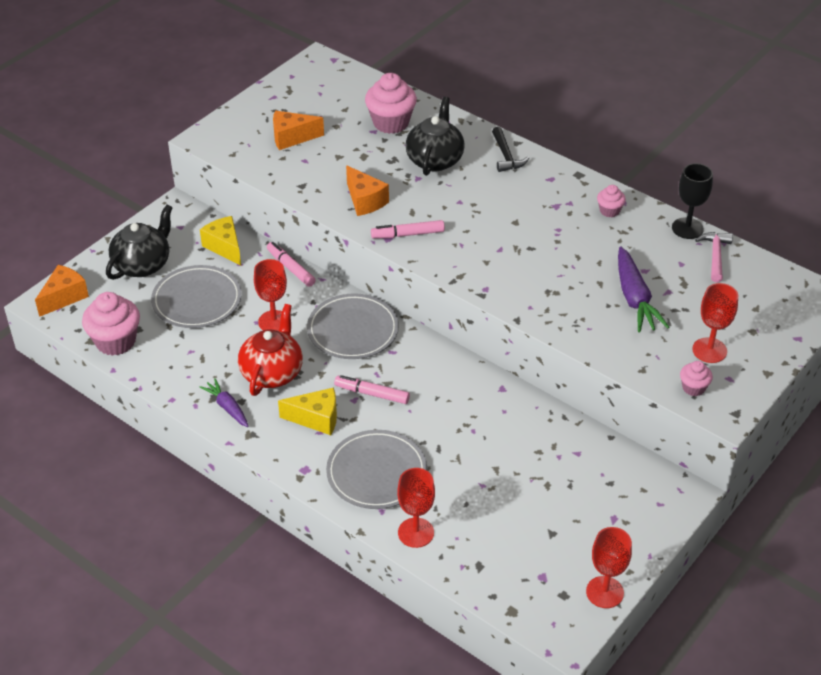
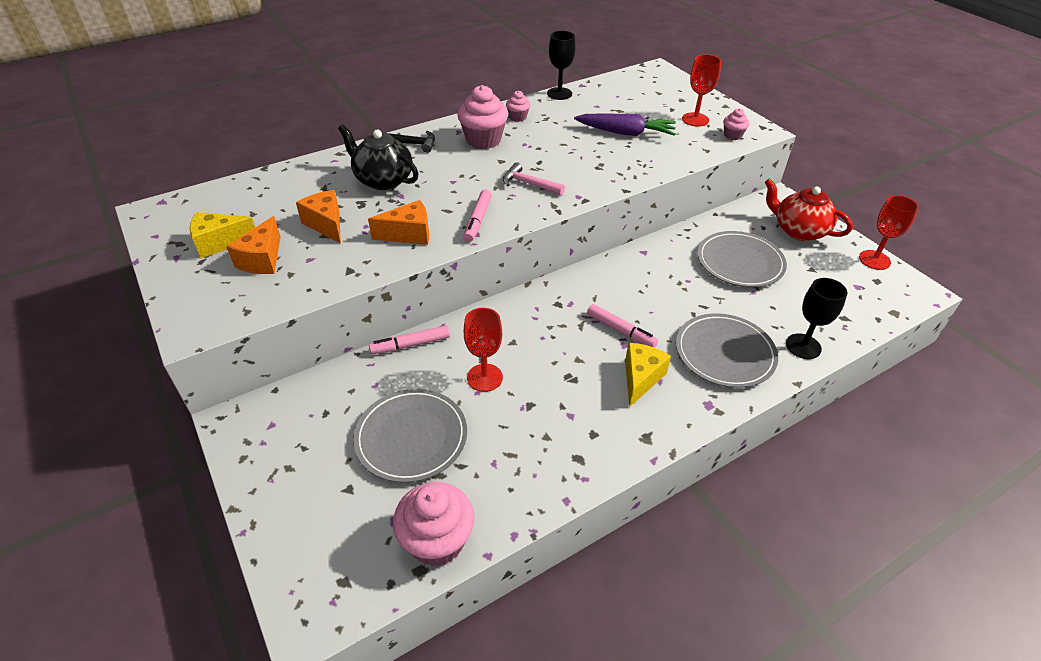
camera: 70 degrees left, 0 degrees up
orange cheese [35,265,89,317] -> orange cheese moved to [296,190,341,244]
black teapot [106,205,173,280] -> none
purple carrot [199,378,248,427] -> none
yellow cheese [200,216,241,266] -> yellow cheese moved to [190,212,255,258]
red teapot [238,304,303,396] -> red teapot moved to [765,178,853,241]
grey plate [307,293,399,359] -> grey plate moved to [697,231,787,287]
pink marker [334,375,410,404] -> pink marker turned 90 degrees counterclockwise [587,304,658,348]
pink cupcake [365,73,417,134] -> pink cupcake moved to [457,85,508,149]
red goblet [397,468,435,548] -> black goblet [786,278,847,359]
pink hammer [695,232,733,282] -> pink hammer moved to [503,162,565,195]

